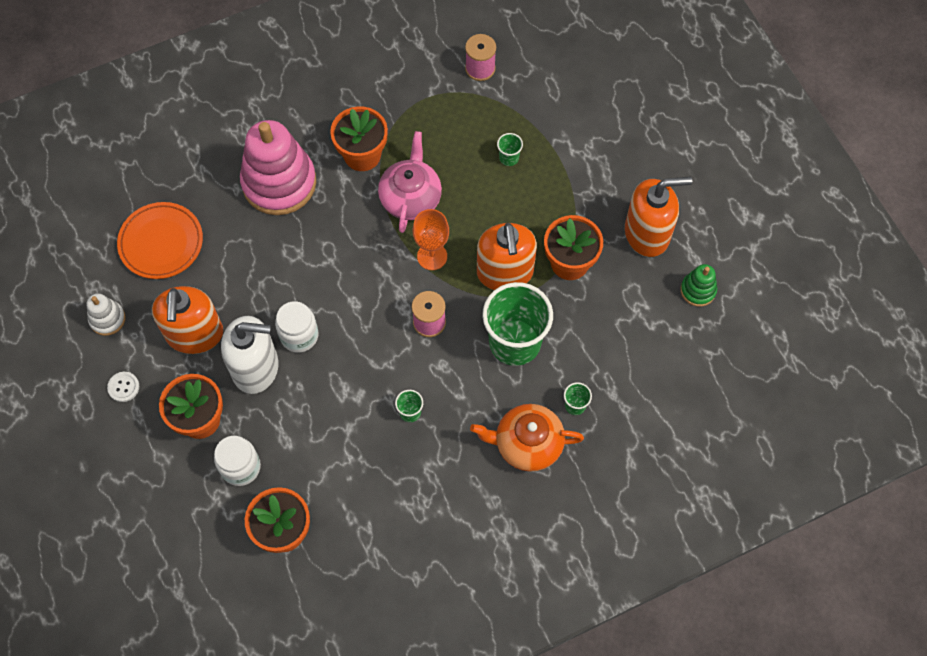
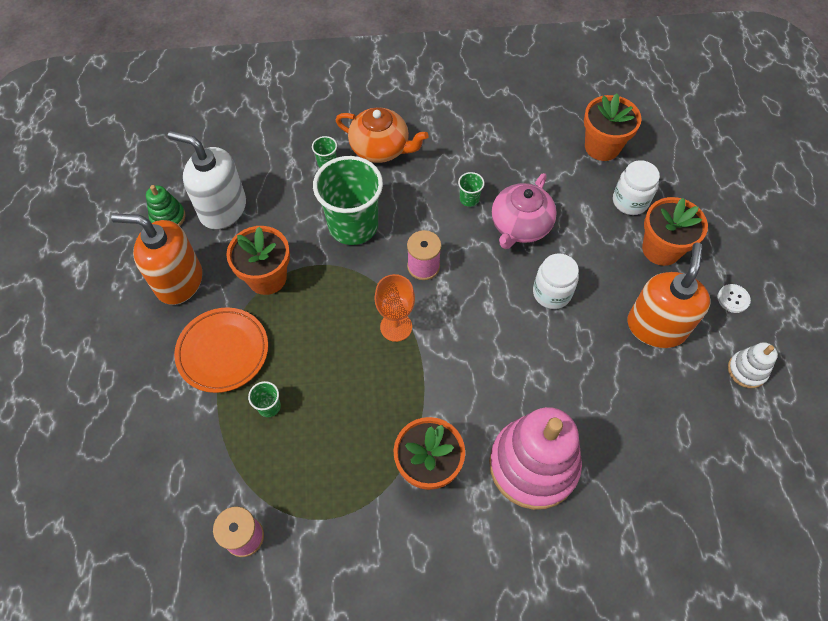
camera: 160 degrees left, 5 degrees down
orange plate [117,202,203,279] -> orange plate moved to [174,308,268,393]
white soap dispenser [221,316,278,394] -> white soap dispenser moved to [168,131,246,230]
pink teapot [378,131,442,233] -> pink teapot moved to [492,173,557,249]
orange soap dispenser [477,223,537,290] -> none

